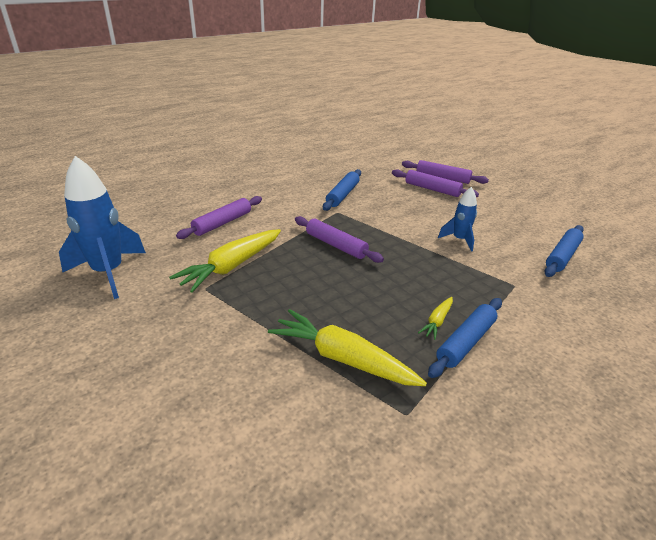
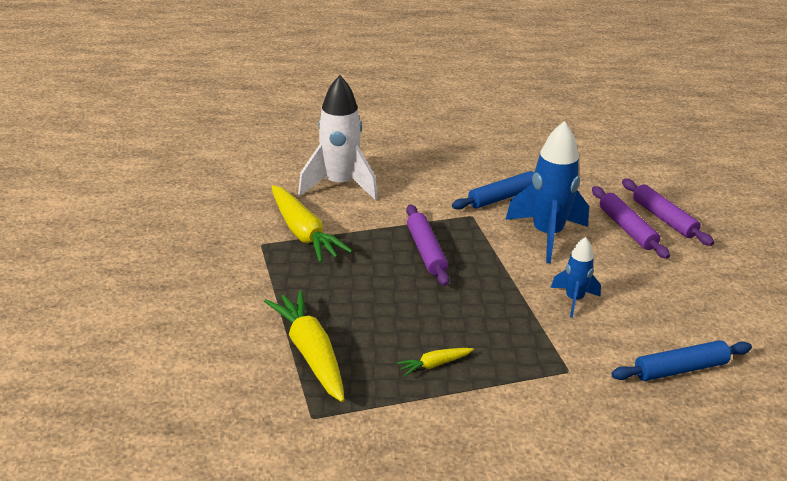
camera: 35 degrees right, 0 degrees up
blue rocket [59,156,146,299] -> blue rocket moved to [505,121,589,264]
yellow carrot [169,229,281,293] -> yellow carrot turned 105 degrees counterclockwise [271,185,352,263]
purple rolling pin [176,196,262,239] -> white rocket [298,75,378,200]
blue rolling pin [428,298,502,378] -> none

